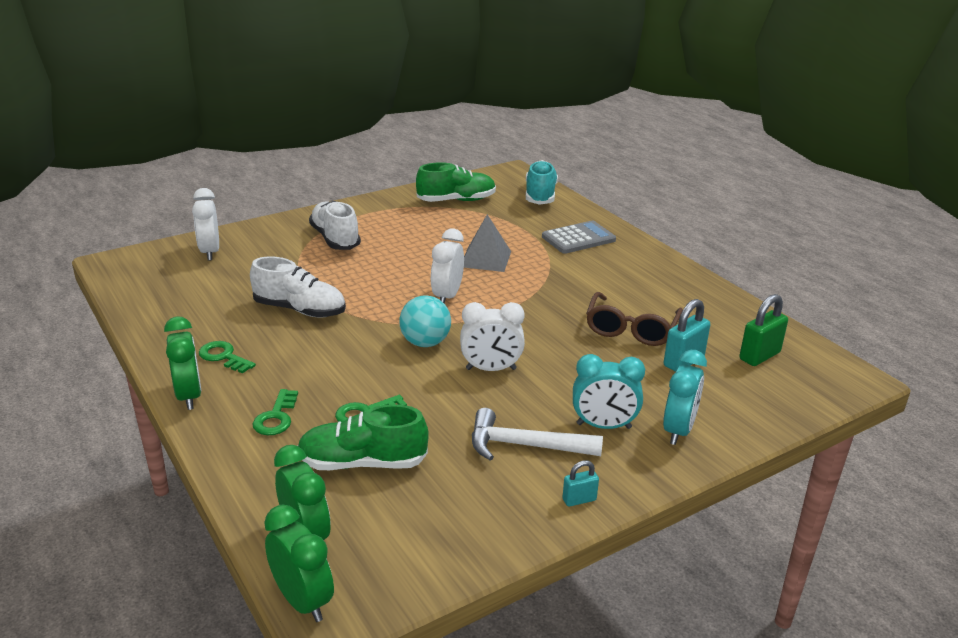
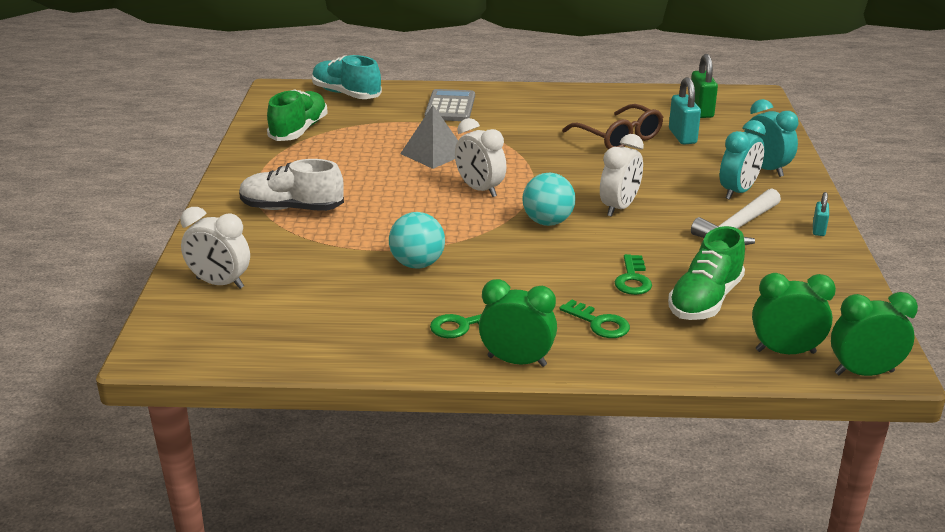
camera: 55 degrees left, 0 degrees up
white shoe [250,256,346,318] -> turquoise ball [389,212,445,269]

